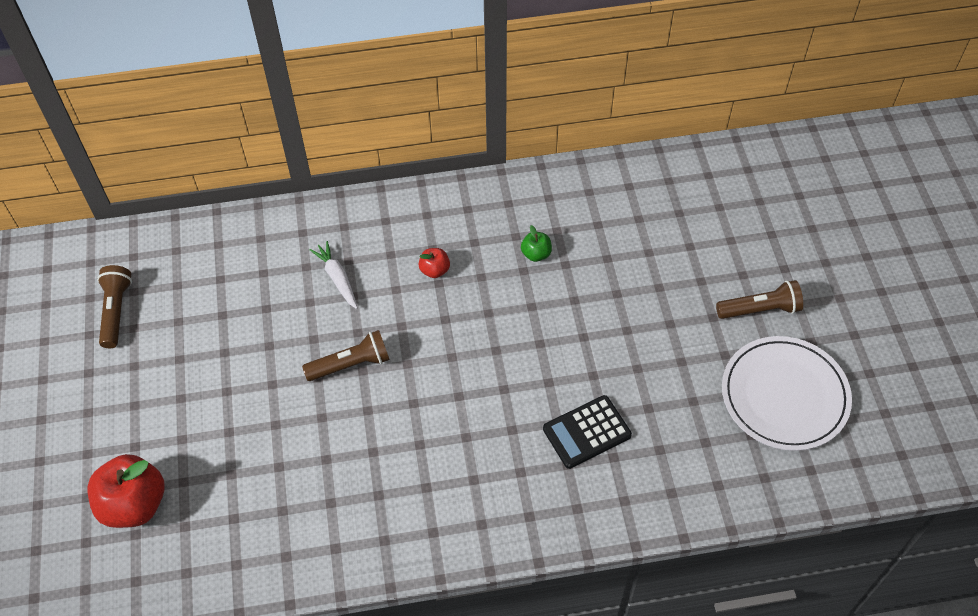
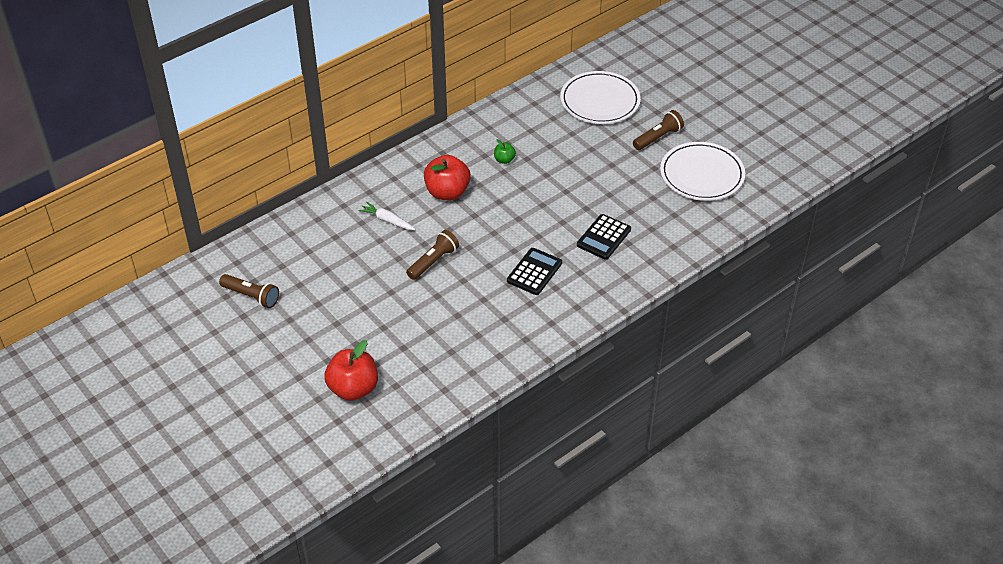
camera: 30 degrees left, 10 degrees down
brown flashlight [97,265,132,348] -> brown flashlight turned 150 degrees clockwise [219,274,279,308]
red apple [418,248,450,278] -> red apple [424,155,471,200], size x2.07
none -> black calculator [507,248,562,295]
none -> white plate [560,71,641,124]

